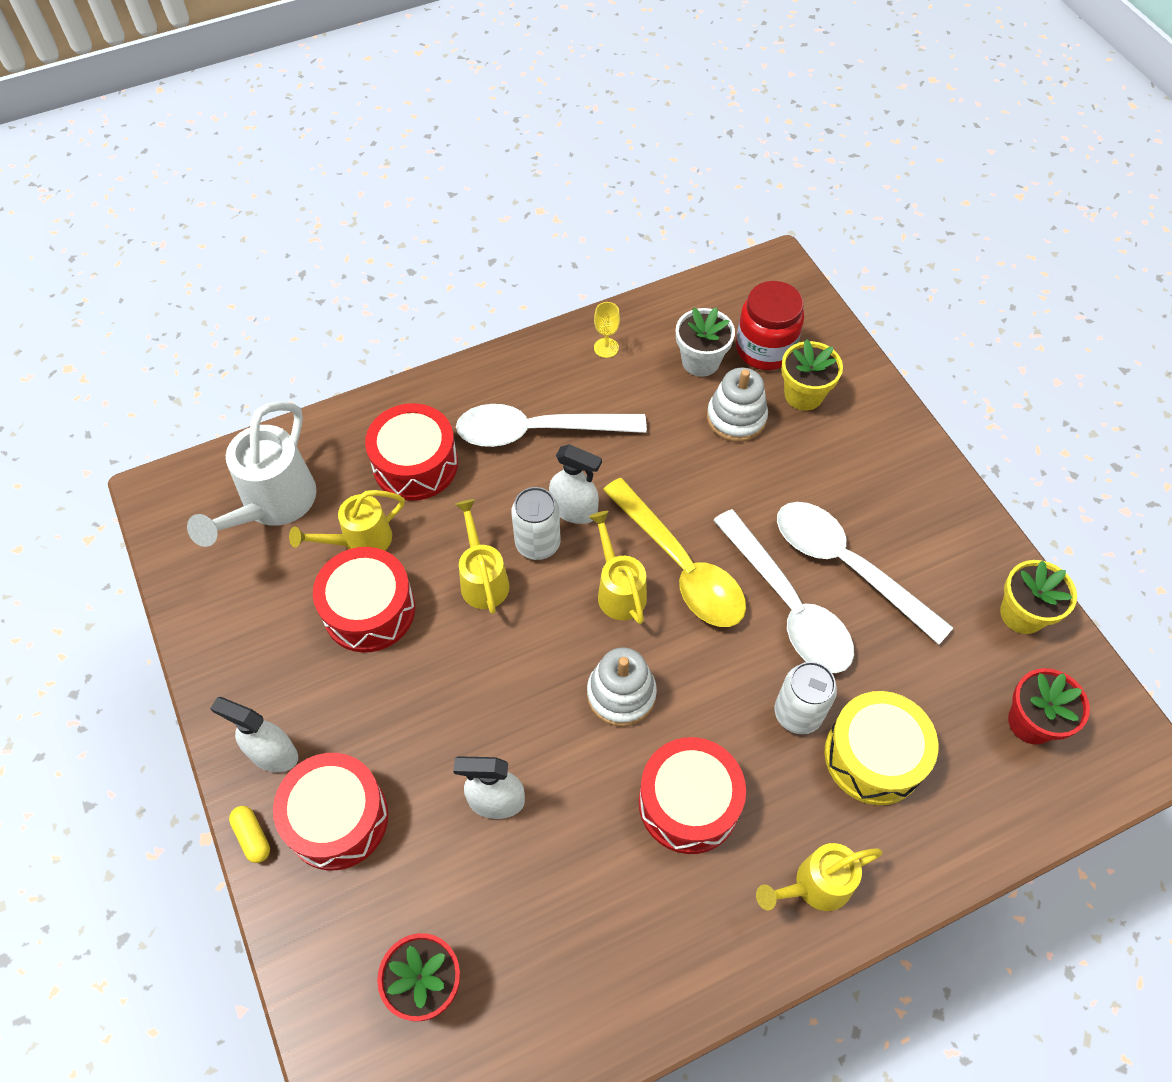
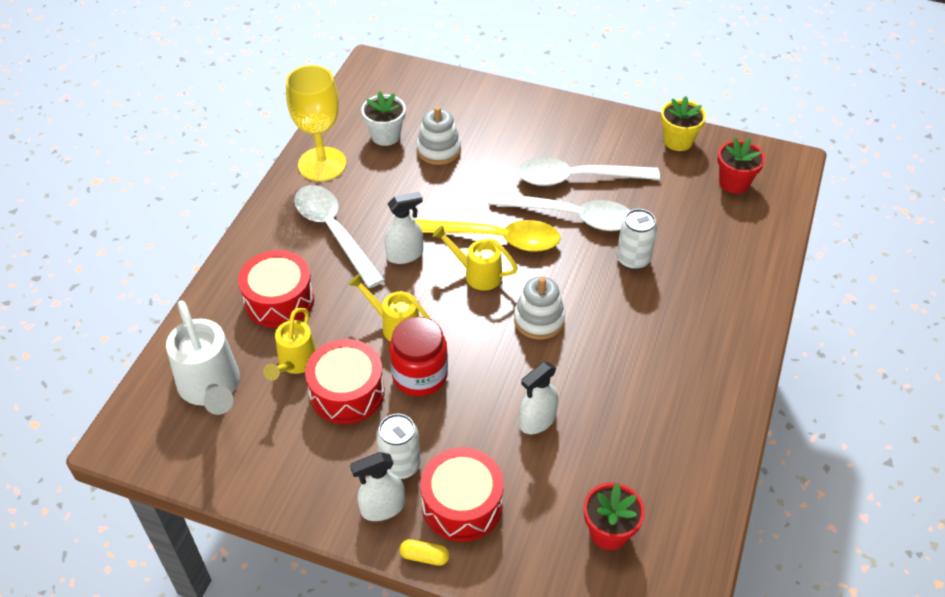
camera: 45 degrees left, 10 degrees down
white spoon [456,404,647,447] -> white spoon turned 105 degrees clockwise [294,185,385,288]
white can [511,487,561,560] -> white can moved to [376,414,421,479]
yellow goblet [594,302,620,358] -> yellow goblet [286,65,347,181], size x2.47
red drum [639,737,746,854] -> none
red jar [736,281,804,370] -> red jar moved to [389,317,448,396]
yellow watering can [756,843,883,911] -> none
yellow flower pot [781,339,843,411] -> none
yellow drum [824,691,938,805] -> none

